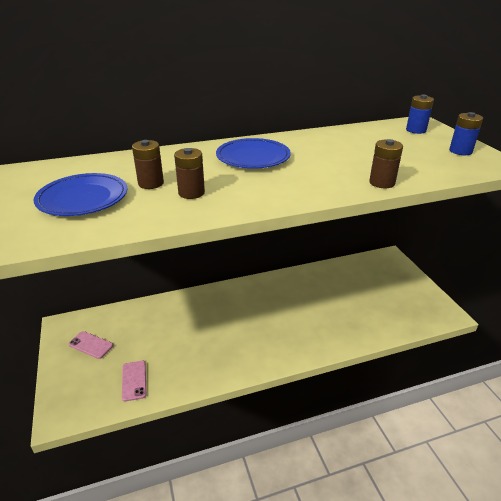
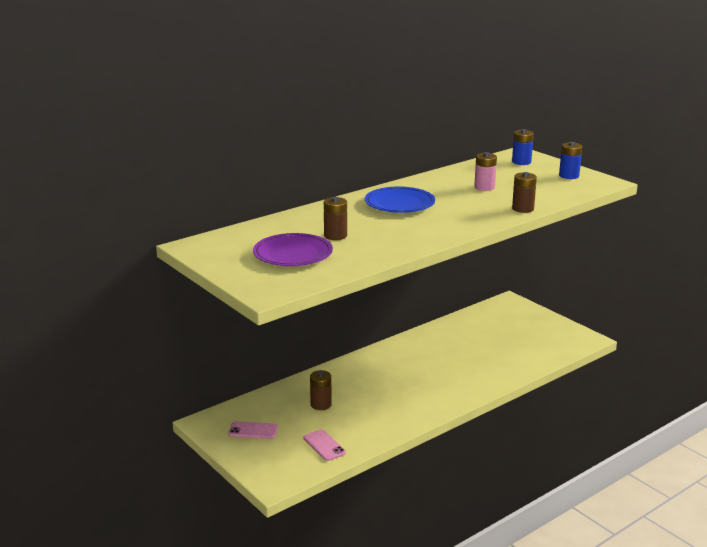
camera: 20 degrees left, 10 degrees down
blue plate [34,173,128,216] -> purple plate [253,233,333,266]
brown battery [174,148,205,199] -> brown battery moved to [310,370,332,410]
none -> pink battery [474,152,497,191]

